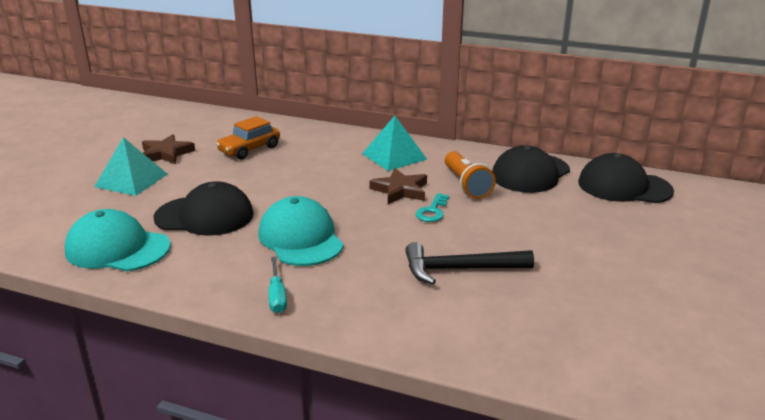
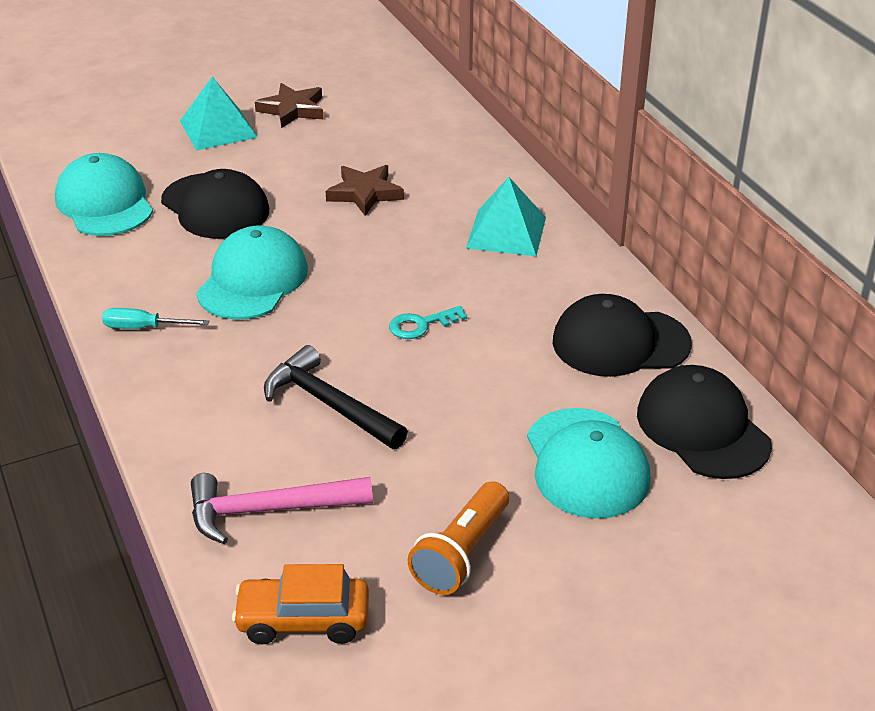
camera: 45 degrees right, 10 degrees up
orange car [216,116,280,160] -> orange car moved to [232,564,369,644]
turquoise screwdriver [268,257,287,313] -> turquoise screwdriver turned 60 degrees clockwise [102,308,209,329]
brown star [370,168,427,204] -> brown star moved to [326,165,404,216]
orange flashlight [445,151,496,199] -> orange flashlight moved to [407,481,509,595]
none -> pink hammer [191,473,373,544]
none -> turquoise cap [527,408,650,519]

